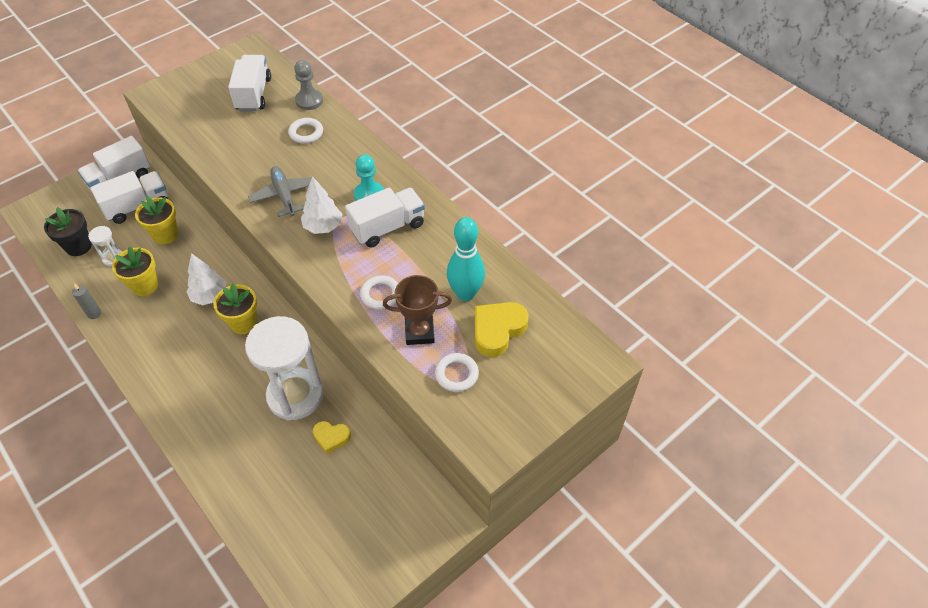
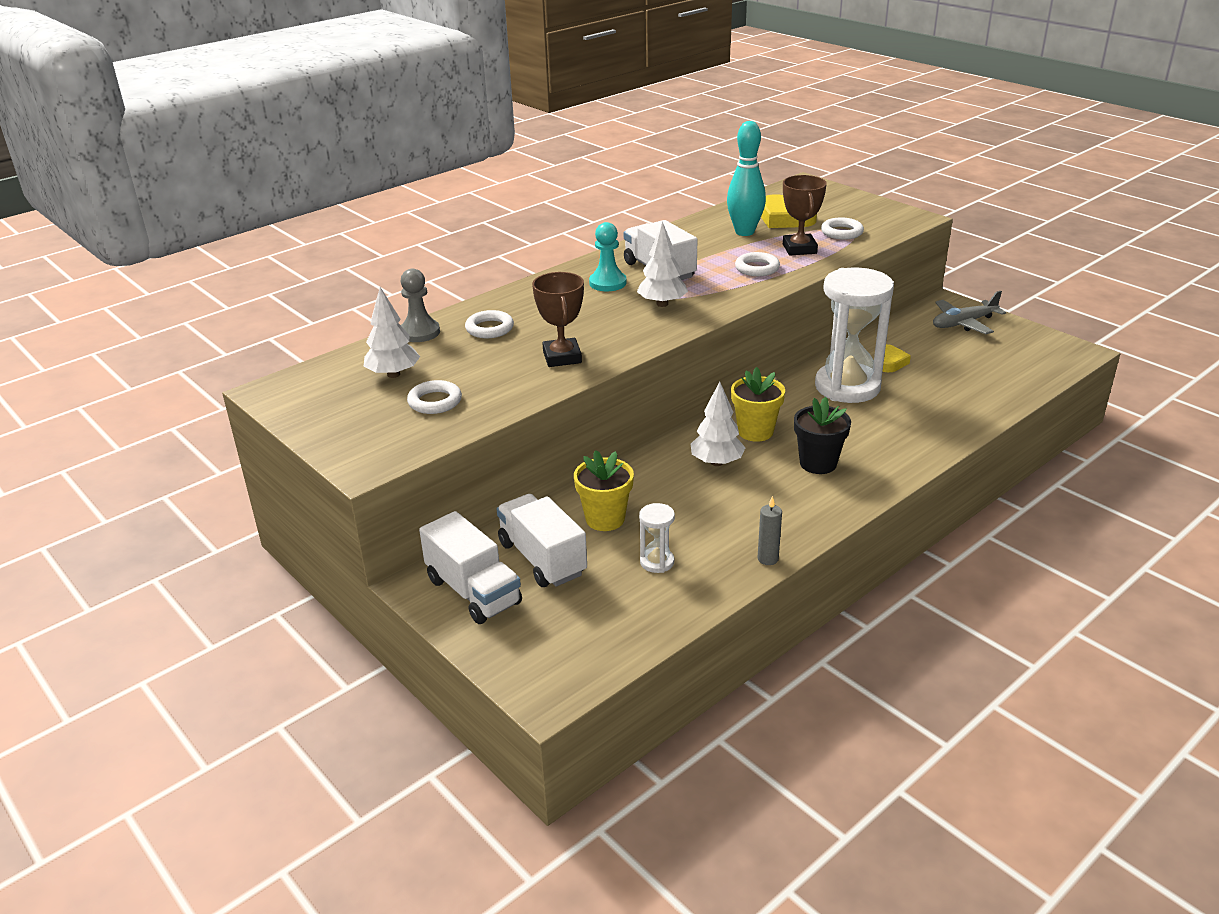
camera: 90 degrees left, 20 degrees down
black flower pot [44,207,92,256] -> black flower pot moved to [794,397,851,474]
yellow flower pot [112,247,158,296] -> none
white truck [228,55,271,111] -> white tree [364,287,420,378]
grey plane [248,166,316,217] -> grey plane moved to [933,291,1006,334]
none -> white ring [407,380,462,414]
none -> brown trophy [532,272,584,367]

